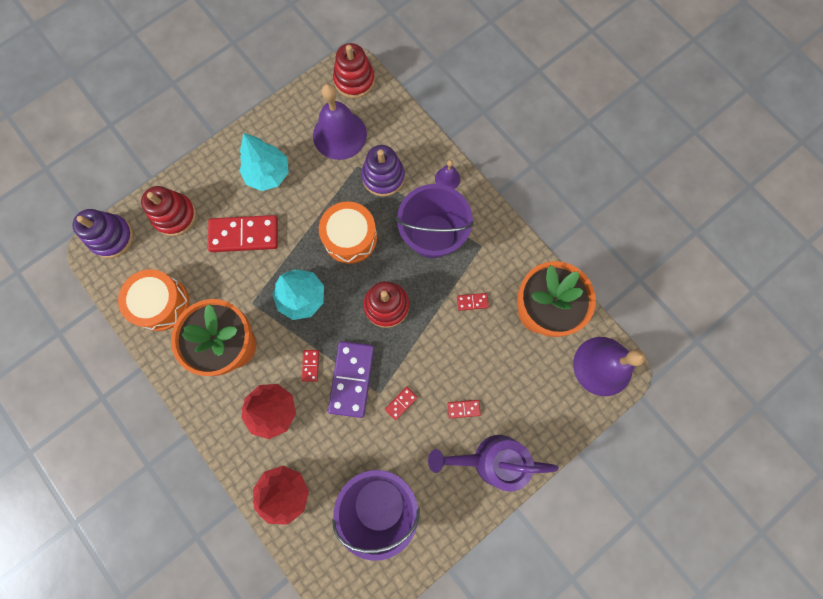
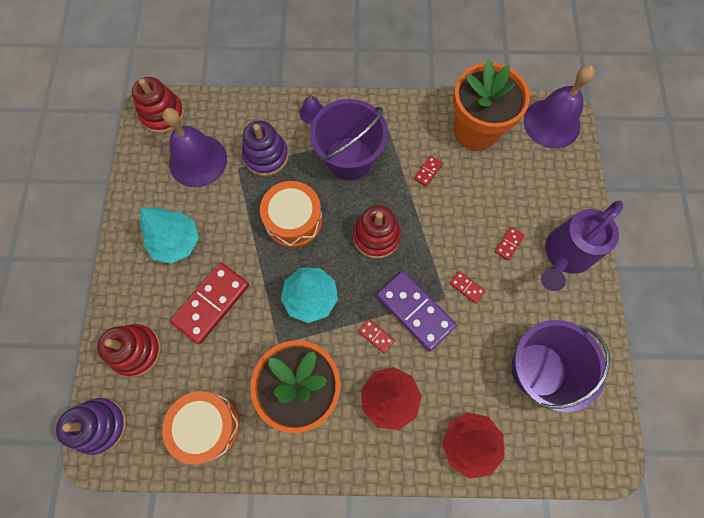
camera: 50 degrees left, 5 degrees down
red domino [385,387,418,420] -> red domino turned 45 degrees counterclockwise [450,271,486,303]

